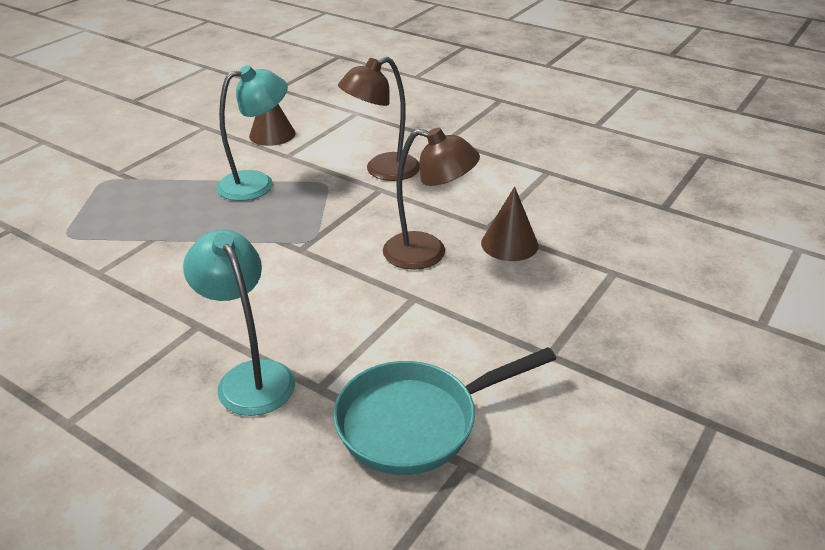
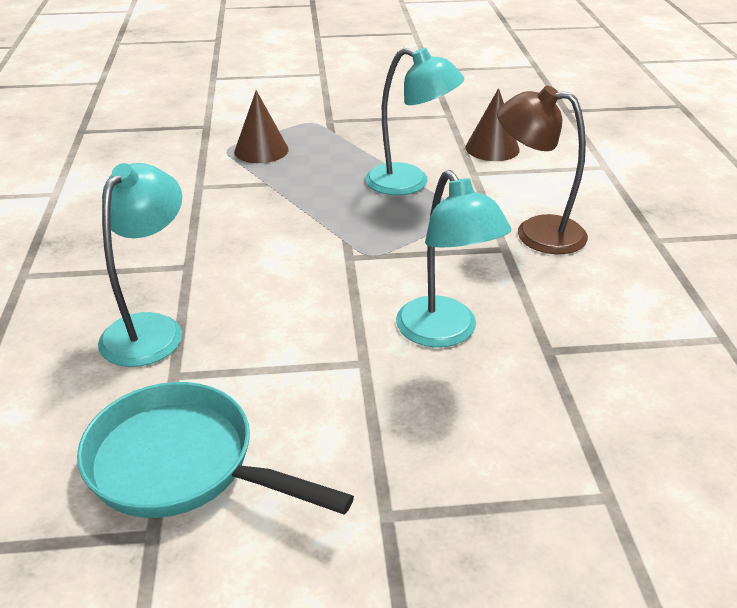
camera: 50 degrees right, 0 degrees up
brown lamp [383,128,480,270] -> turquoise lamp [396,170,511,348]
brown cone [481,187,539,261] -> brown cone moved to [234,90,289,163]

